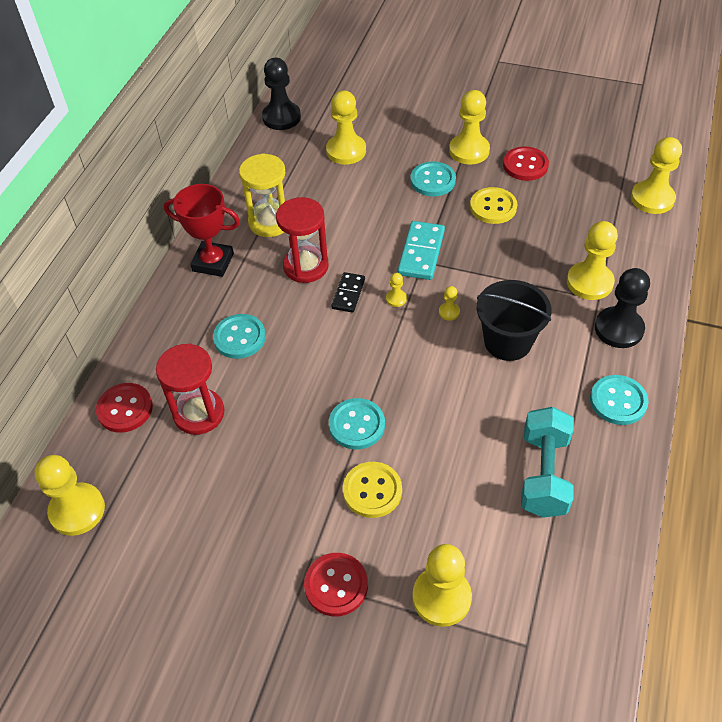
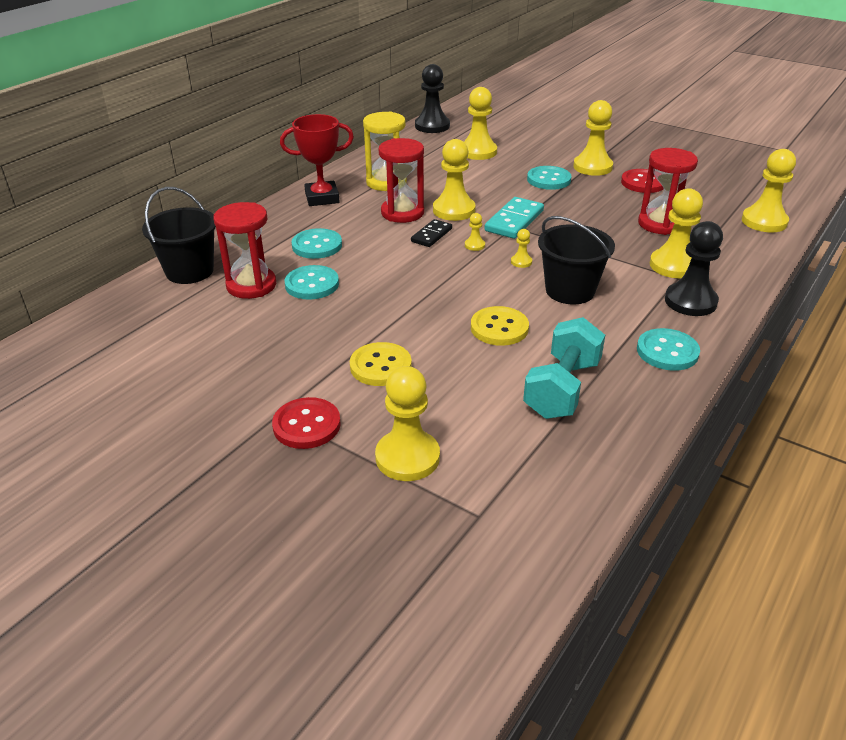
camera: 15 degrees right, 15 degrees down
yellow pawn [34,455,105,536] -> yellow pawn moved to [433,139,476,221]
red button [96,383,153,433] -> black bucket [142,187,216,284]
red trophy [164,184,240,277] -> red trophy turned 45 degrees counterclockwise [280,114,354,206]
turquoise button [329,398,385,449] -> turquoise button moved to [285,265,339,300]
yellow button [470,187,517,224] -> yellow button moved to [471,306,529,346]
none -> red hourglass [638,148,698,235]

